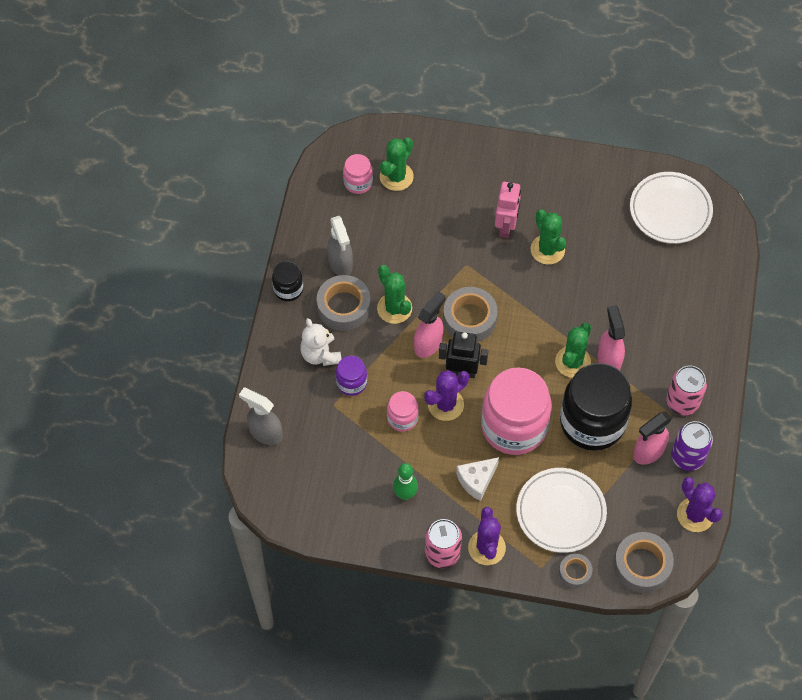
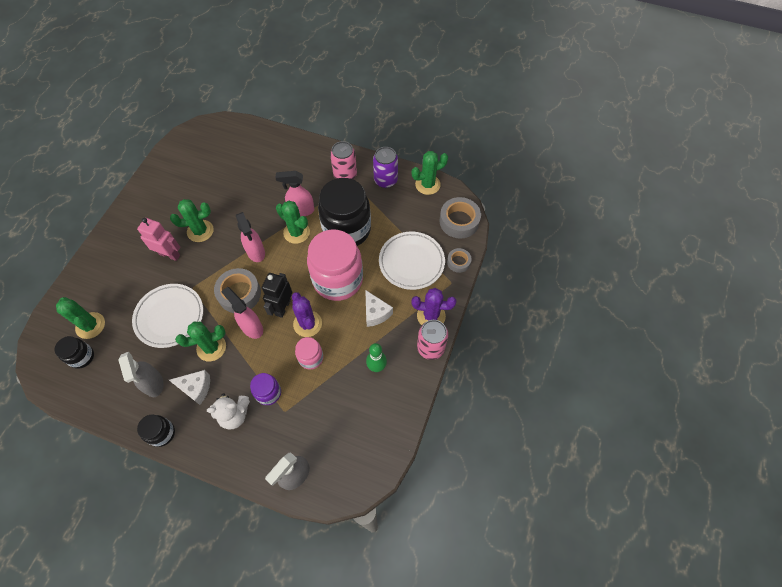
camera: 80 degrees left, 0 degrees up
grey tape [317,275,371,331] -> white cheese [169,370,210,405]
grey spray bottle [327,216,353,275] -> grey spray bottle turned 75 degrees clockwise [119,352,164,397]
pink jar [343,154,373,194] -> black jar [55,336,94,369]
white plate [630,172,713,244] -> white plate moved to [132,284,203,348]
pink spray bottle [633,412,672,465] -> pink spray bottle moved to [236,212,265,262]
purple cactus [677,477,723,532] -> green cactus [412,151,448,195]

